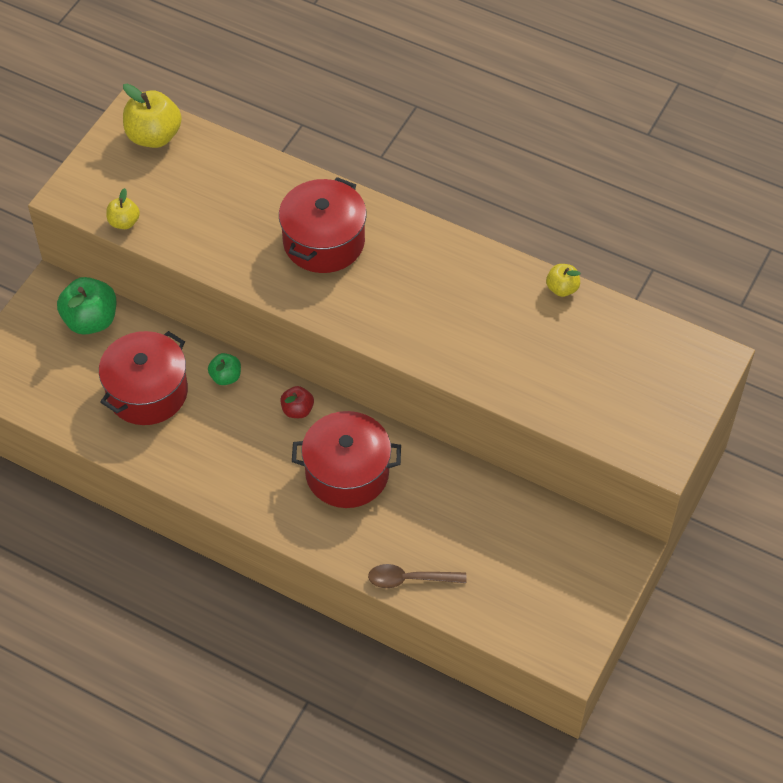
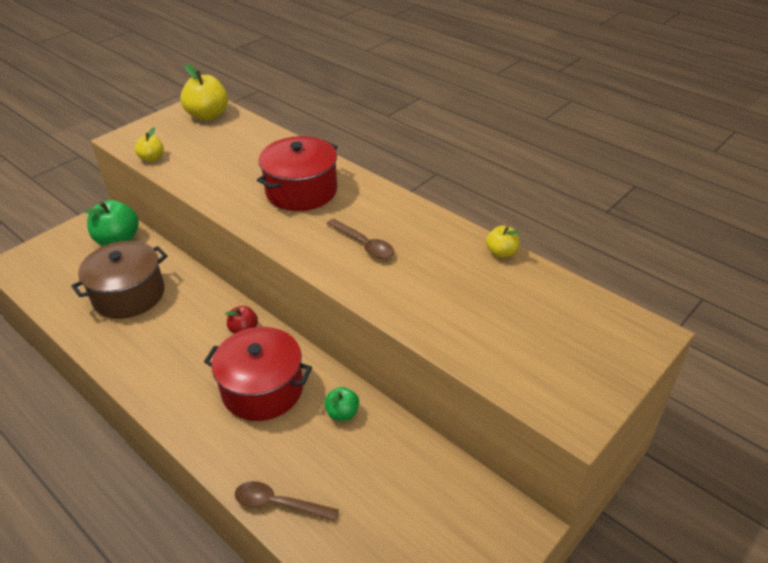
camera: 15 degrees right, 15 degrees down
red pot [99,331,188,425] -> brown pot [71,241,167,319]
green apple [208,353,241,385] -> green apple moved to [324,387,359,421]
none -> brown spoon [327,219,394,259]

